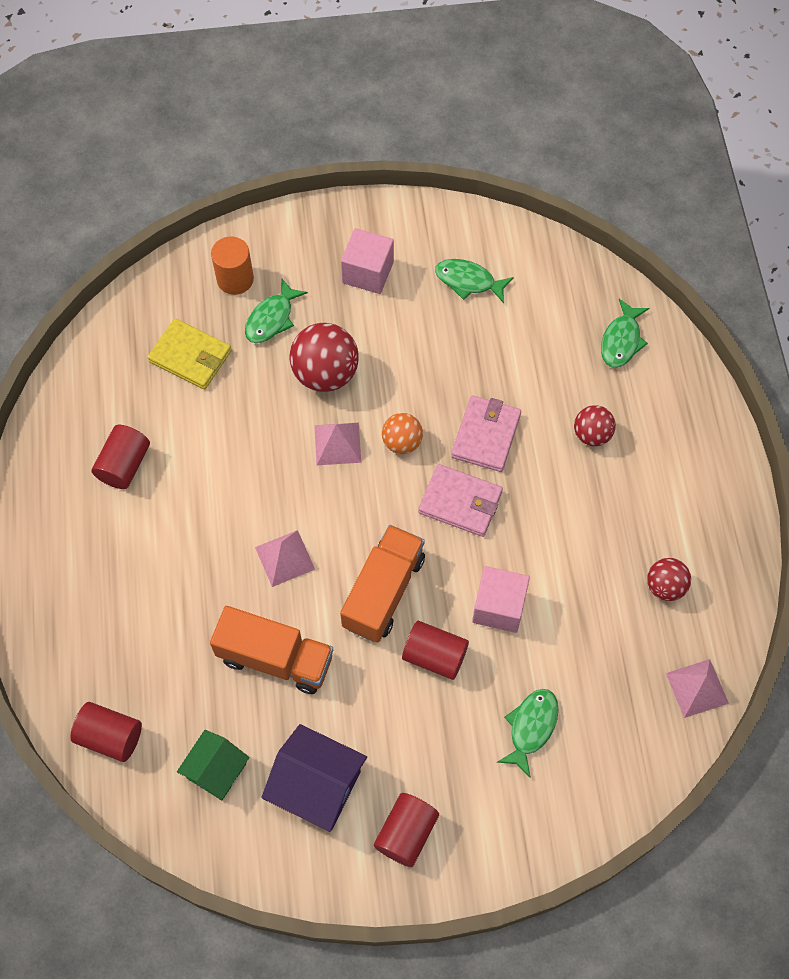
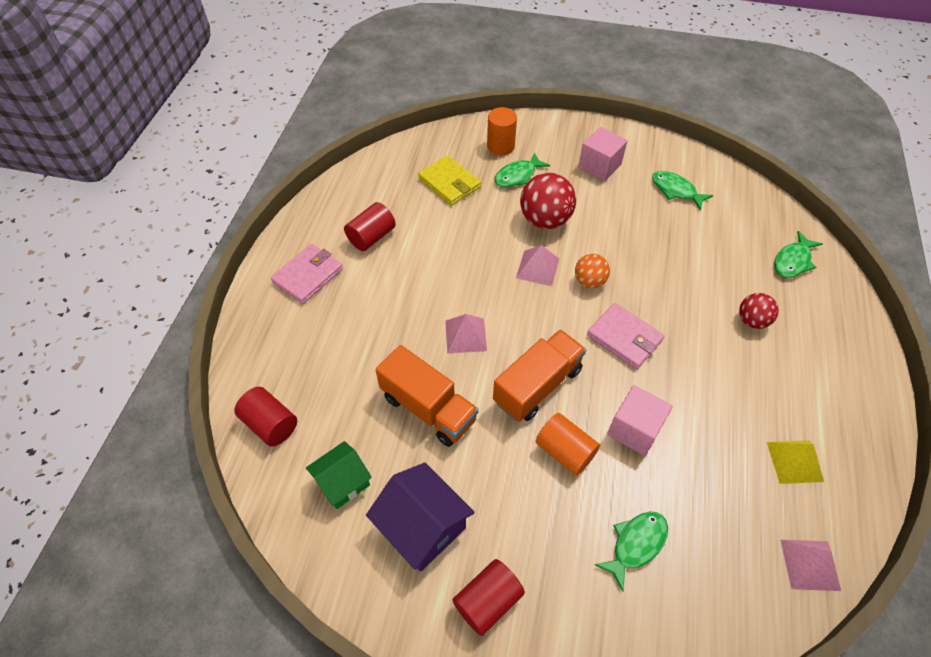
camera: 20 degrees right, 10 degrees down
red cylinder [402,621,469,680] -> orange cylinder [536,413,600,475]
pink wallet [451,396,521,472] -> pink wallet moved to [271,244,343,304]
red ball [647,558,691,601] -> yellow pyramid [767,440,824,484]

